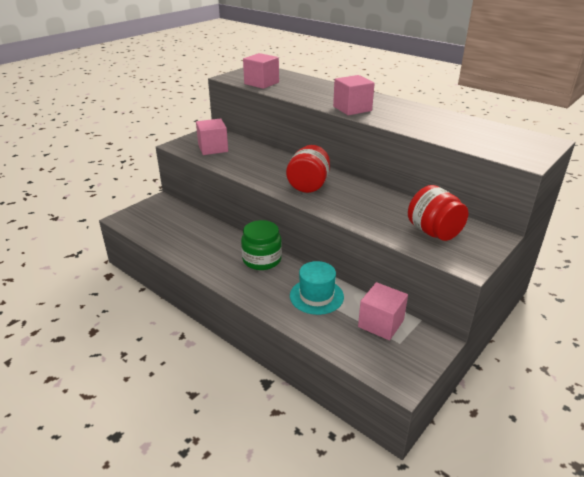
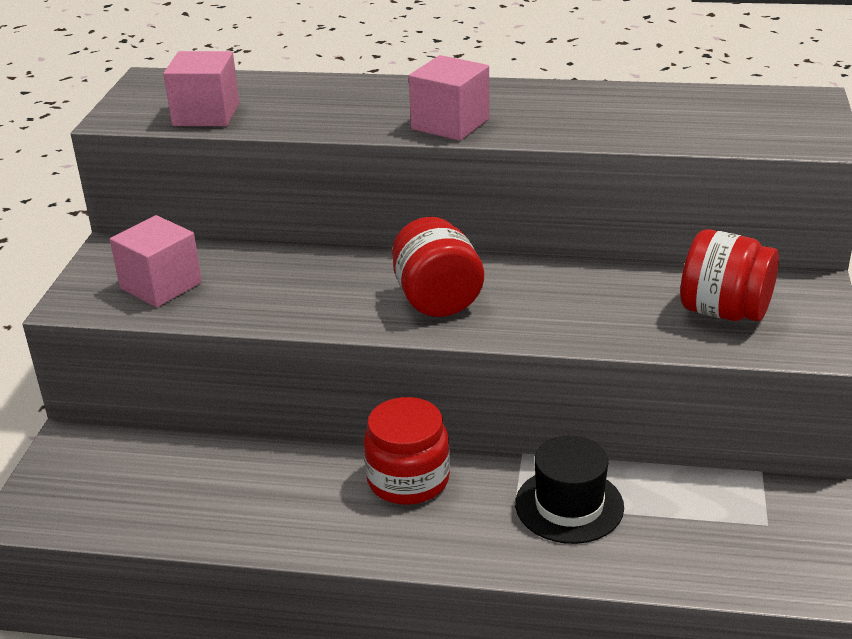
camera: 30 degrees left, 0 degrees up
green jar [241,220,282,270] -> red jar [364,397,450,505]
turquoise hat [290,261,344,315] -> black hat [515,436,624,544]
pink cube [358,282,408,340] -> none

